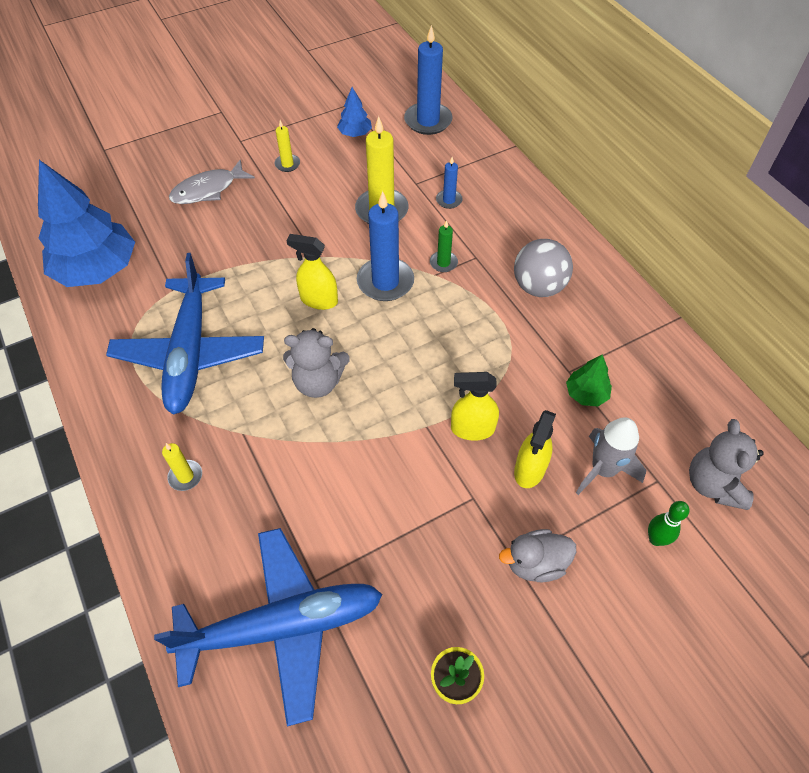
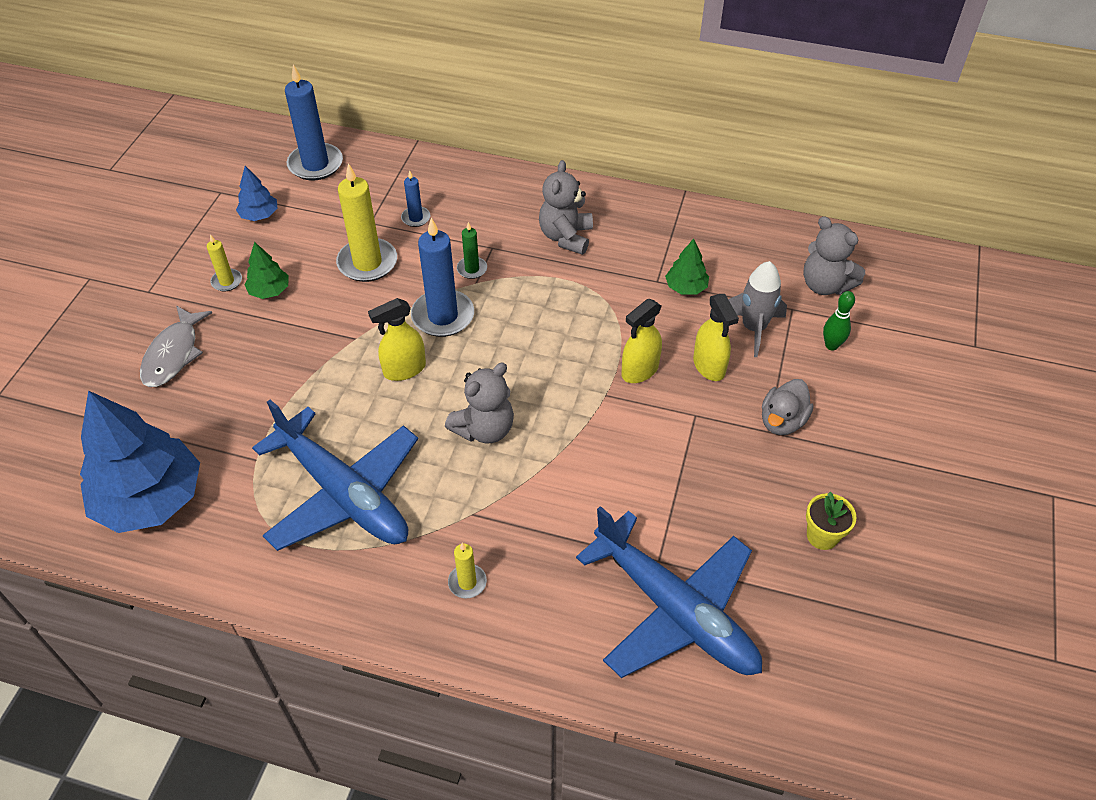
camera: 45 degrees left, 5 degrees down
blue plane [154,528,383,726] -> blue plane turned 105 degrees clockwise [576,506,762,678]
grey ball [514,239,573,297] -> grey teddy bear [539,160,593,255]
none -> green tree [244,242,289,299]

